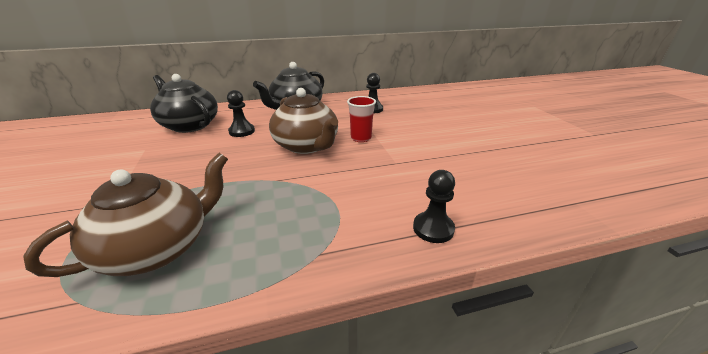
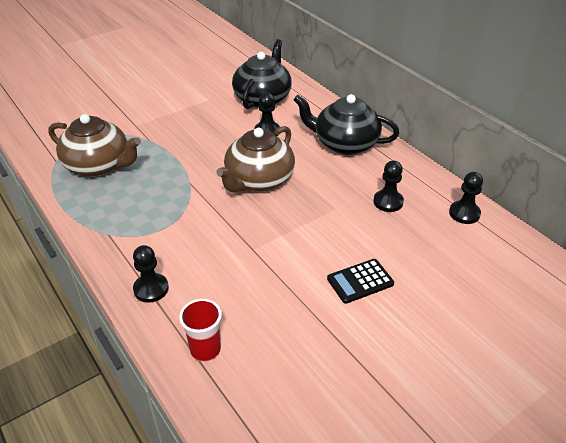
camera: 70 degrees right, 10 degrees up
red cup [347,96,376,142] -> red cup moved to [179,299,222,362]
none -> black calculator [327,259,394,304]
none -> black pawn [449,172,483,224]

